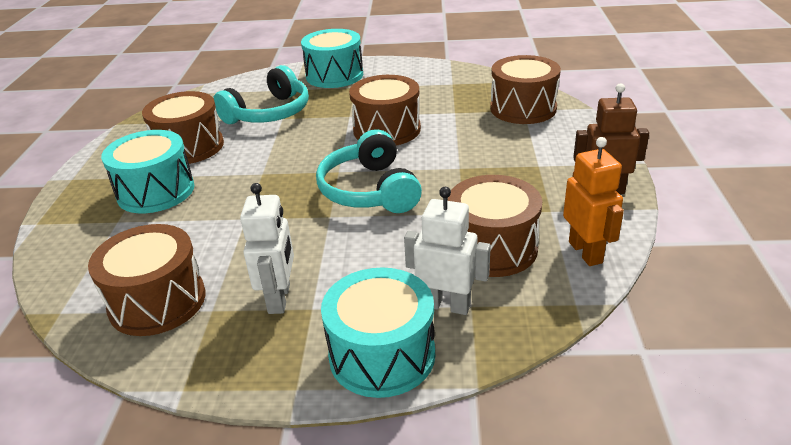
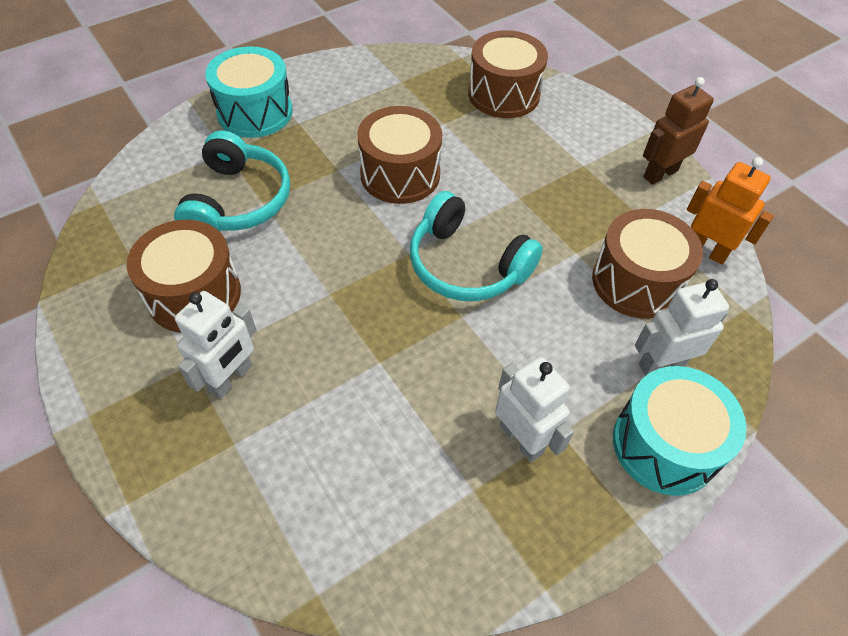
camera: 40 degrees left, 20 degrees up
brown drum [88,224,205,336] -> none
turquoise drum [101,130,195,213] -> white robot [175,291,257,399]

